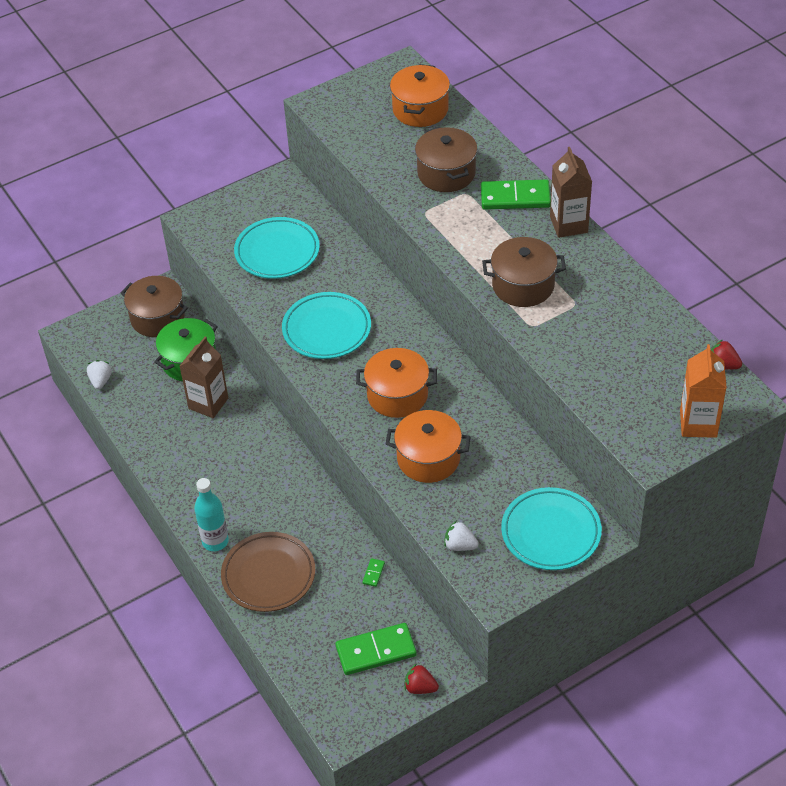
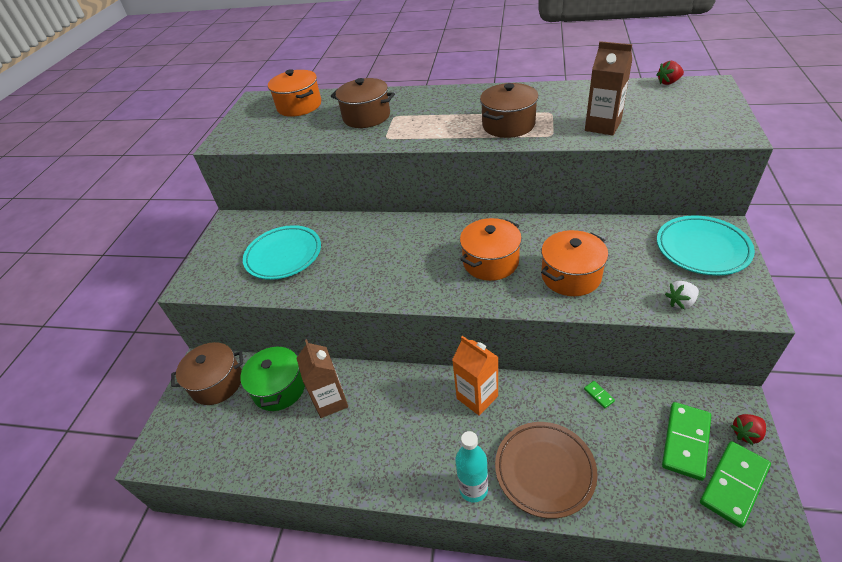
camera: 45 degrees left, 5 degrees down
white strawberry [87,360,112,389] -> none
turquoise plate [282,292,371,359] -> none
green domino [481,179,551,210] -> green domino moved to [700,441,771,528]
brown carton [550,147,592,238] -> brown carton moved to [585,41,632,136]
orange carton [680,344,727,438] -> orange carton moved to [452,336,498,416]

